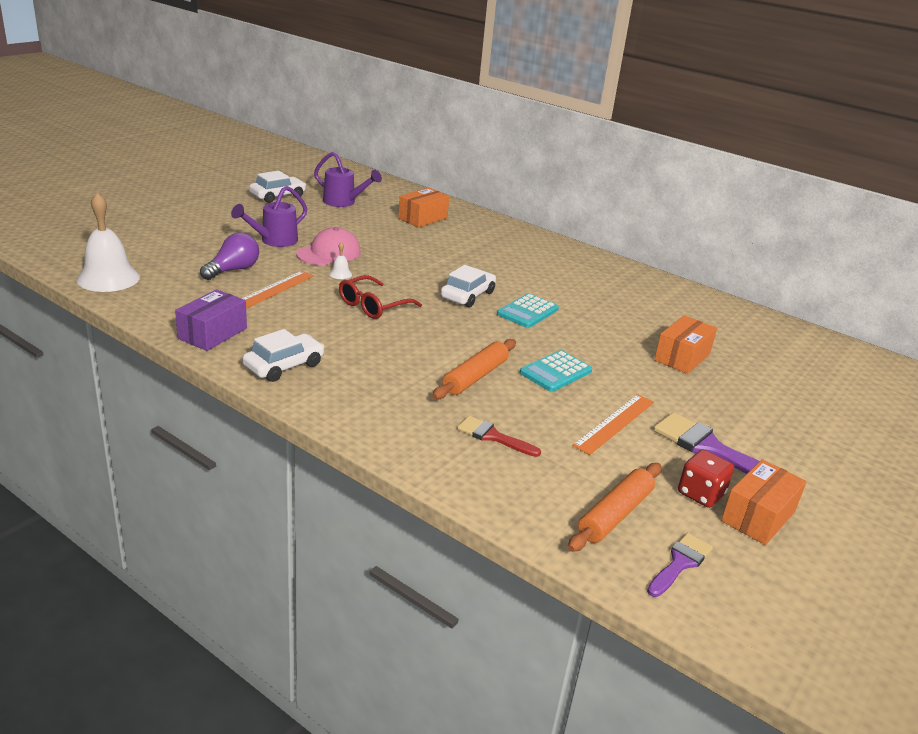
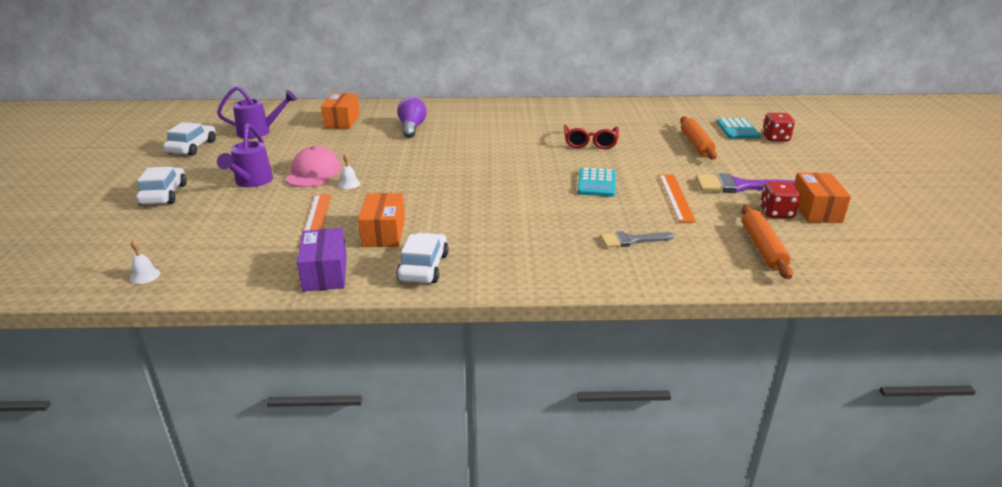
camera: 35 degrees left, 0 degrees up
white bell [77,192,140,292] -> white bell [130,240,160,284], size x0.41
purple light bulb [200,233,259,280] -> purple light bulb moved to [397,97,427,138]
red glasses [339,275,422,319] -> red glasses moved to [564,125,619,149]
orange rolling pin [432,339,516,399] -> orange rolling pin moved to [680,116,717,160]
white car [441,265,496,307] -> white car moved to [136,167,187,205]
red brush [457,416,541,457] -> grey brush [600,231,674,247]
turquoise calculator [497,293,559,328] -> turquoise calculator moved to [716,118,760,139]
purple brush [647,533,713,597] -> none
orange box [654,315,717,374] -> orange box moved to [358,193,405,247]
none -> red dice [762,113,795,142]

